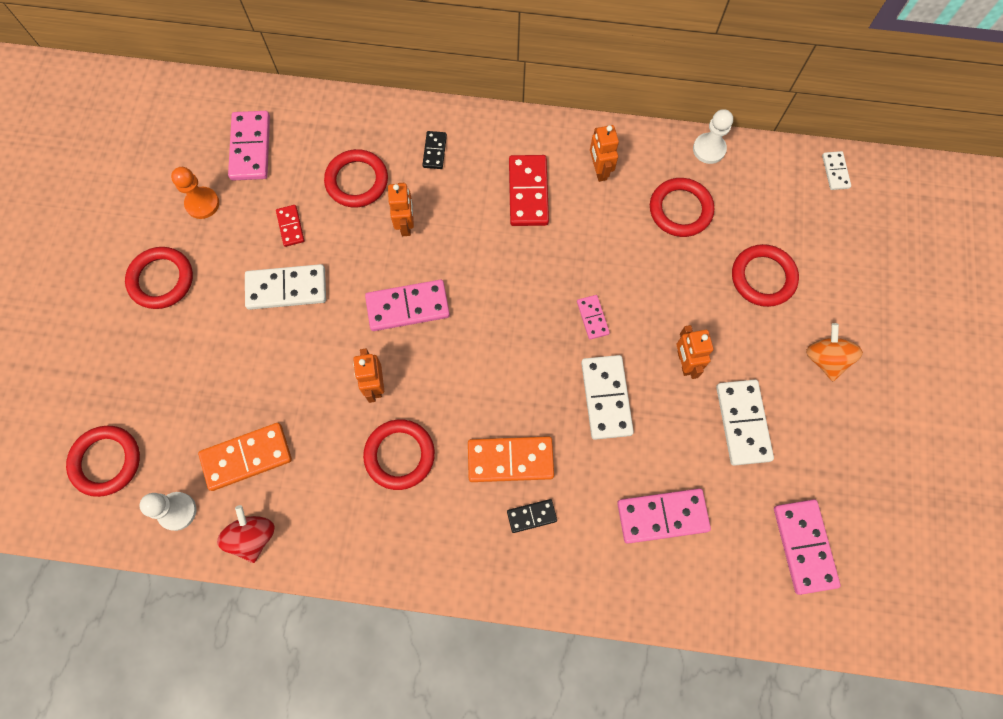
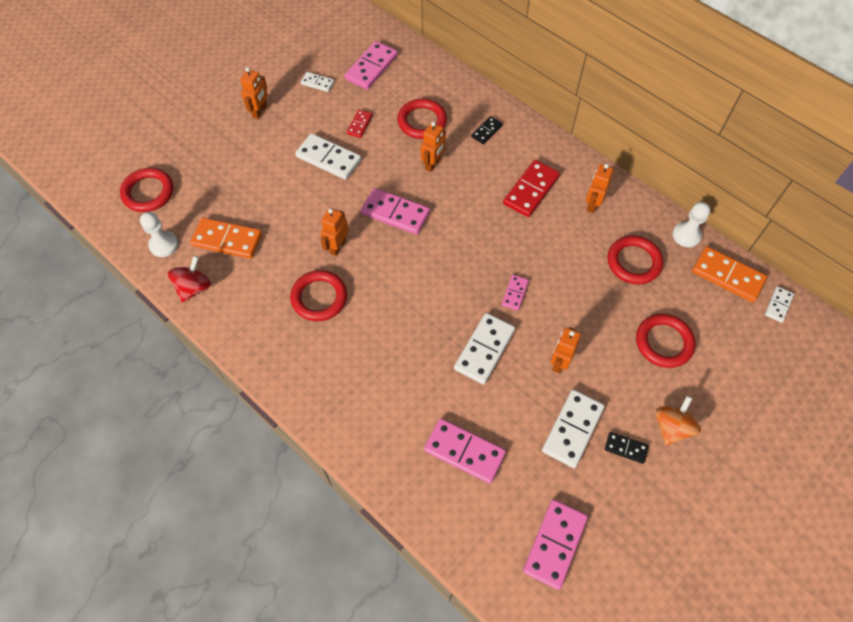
camera: 35 degrees right, 10 degrees down
red ring [125,247,193,309] -> orange robot [240,67,268,119]
orange pawn [171,167,219,219] -> white domino [301,72,334,92]
orange domino [468,436,554,482] -> orange domino moved to [692,246,767,302]
black domino [507,499,557,533] -> black domino moved to [605,432,649,464]

